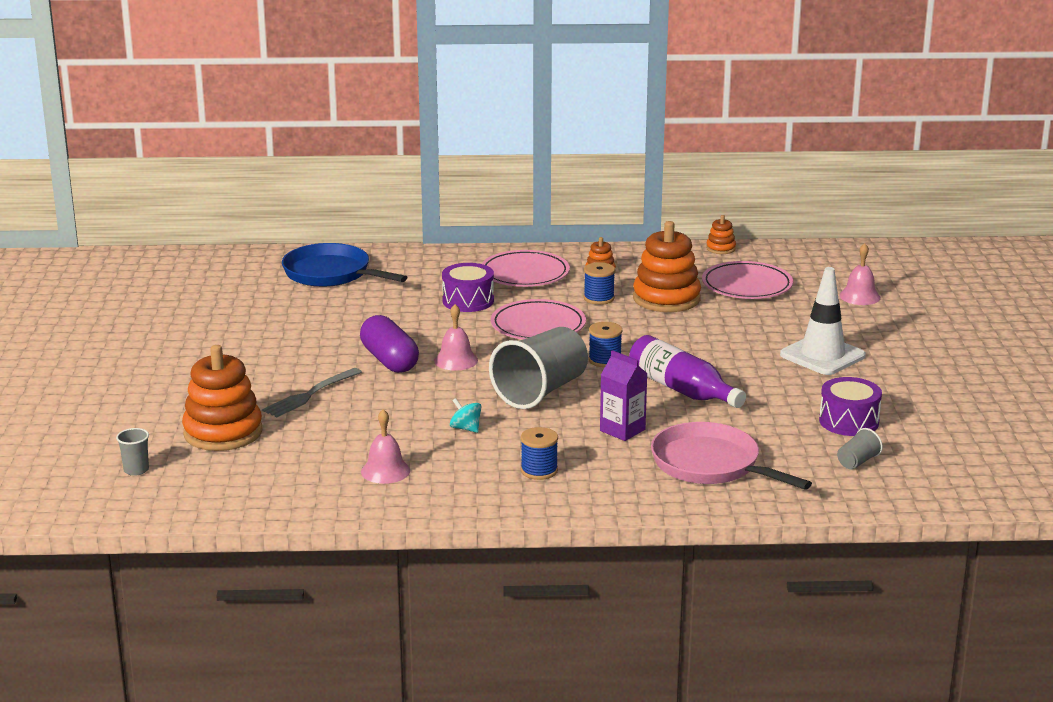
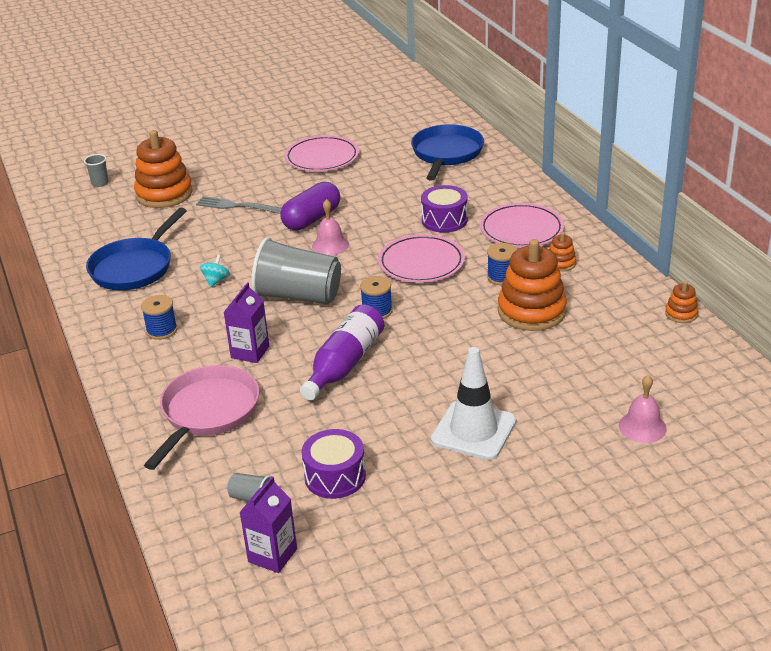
camera: 70 degrees right, 10 degrees up
pink bell [361,409,410,484] -> blue pan [86,208,187,290]
pink plate [702,261,793,299] -> pink plate moved to [284,135,359,172]
none -> purple carton [239,476,297,573]

